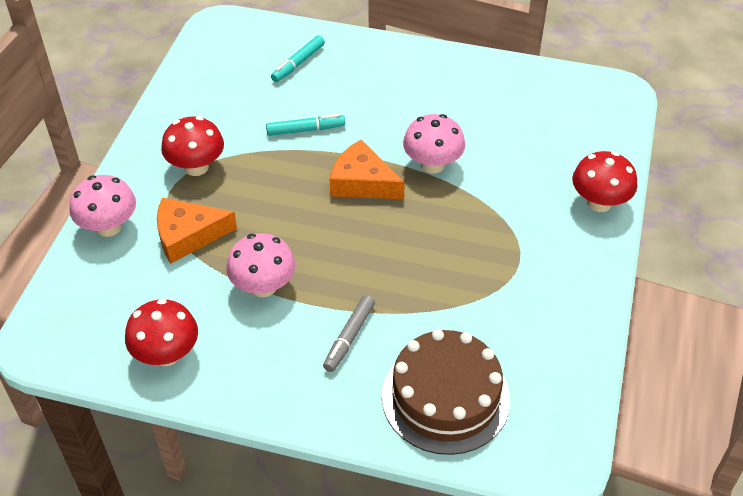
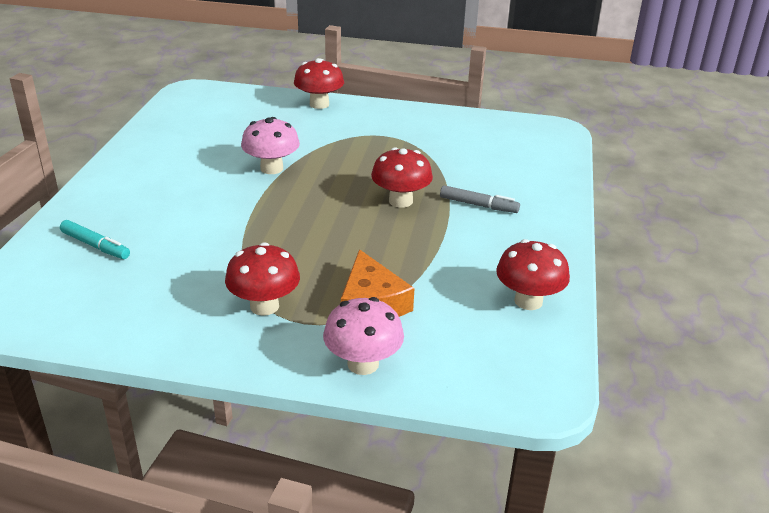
camera: 95 degrees left, 15 degrees down
pink mushroom [227,233,296,297] -> none
turquoise marker [266,114,345,136] -> none
orange cheese [330,140,405,199] -> none
brown cake [382,329,510,455] -> none
none -> red mushroom [371,147,433,208]

